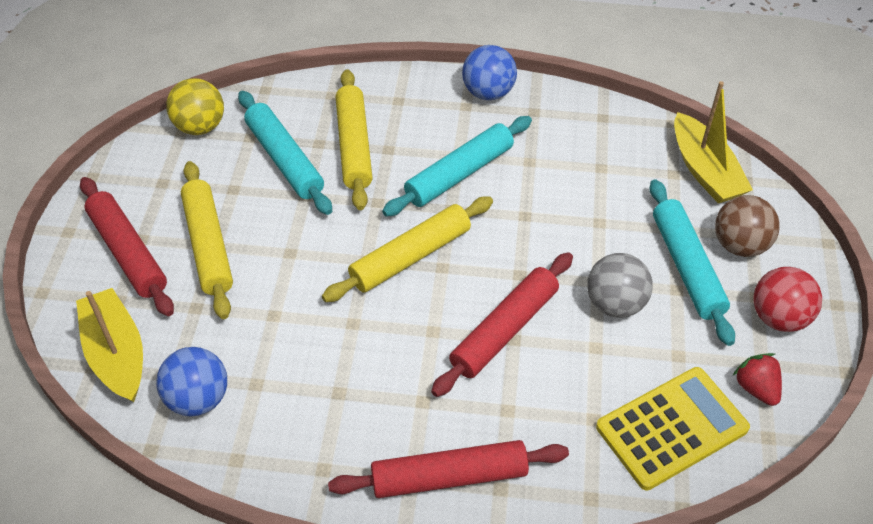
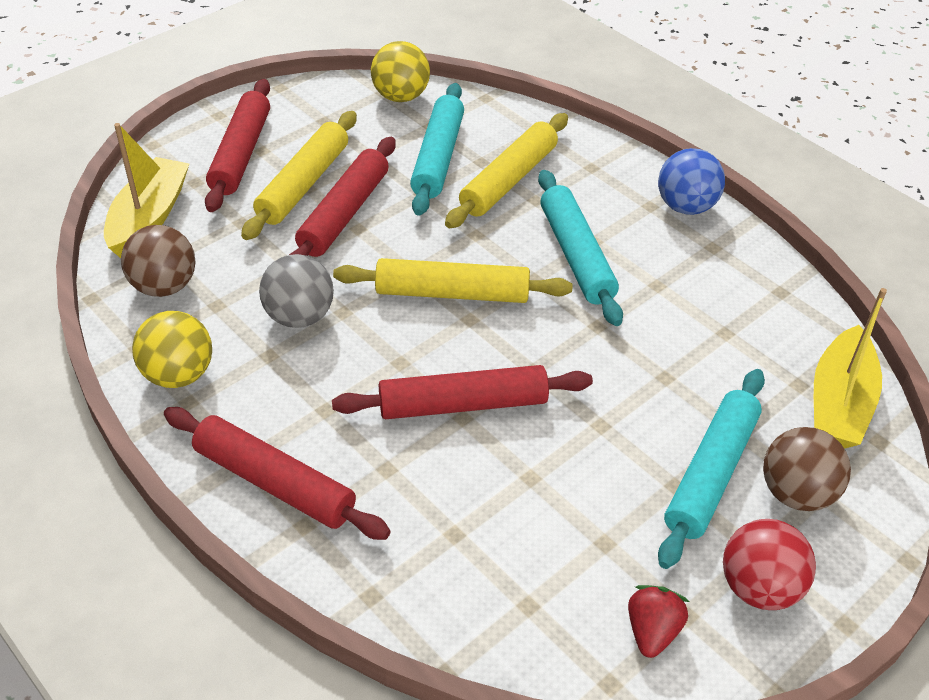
camera: 40 degrees right, 5 degrees down
blue ball [156,347,227,416] -> brown ball [121,225,196,297]
turquoise rolling pin [382,116,532,217] -> turquoise rolling pin turned 75 degrees clockwise [538,170,623,326]
grey ball [587,253,653,318] -> grey ball moved to [259,254,334,328]
yellow calculator [596,367,750,490] -> none
none -> yellow ball [132,311,212,388]
none -> red rolling pin [289,137,396,257]

